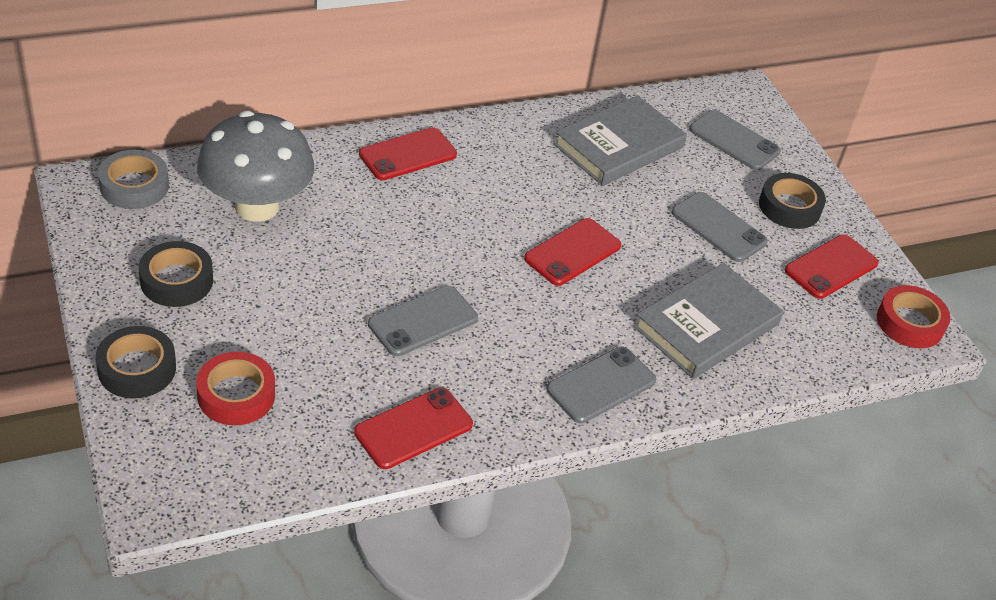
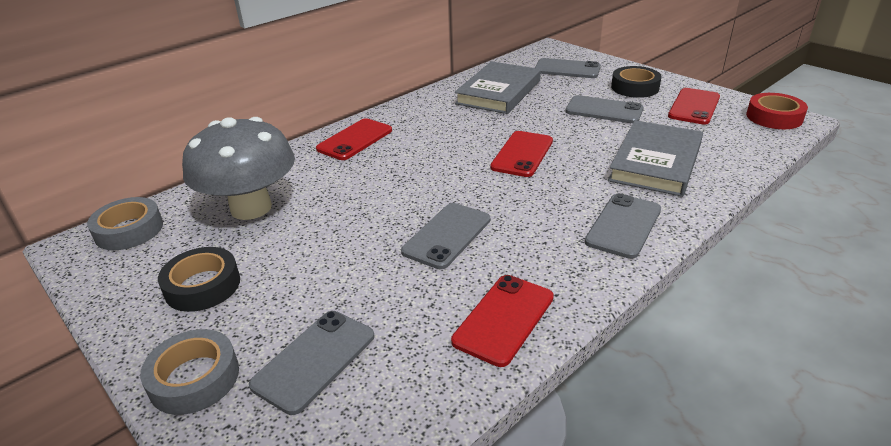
camera: 15 degrees left, 10 degrees down
black tape [95,326,176,399] -> grey tape [140,329,239,415]
red tape [196,352,275,425] -> grey phone [249,311,374,415]

